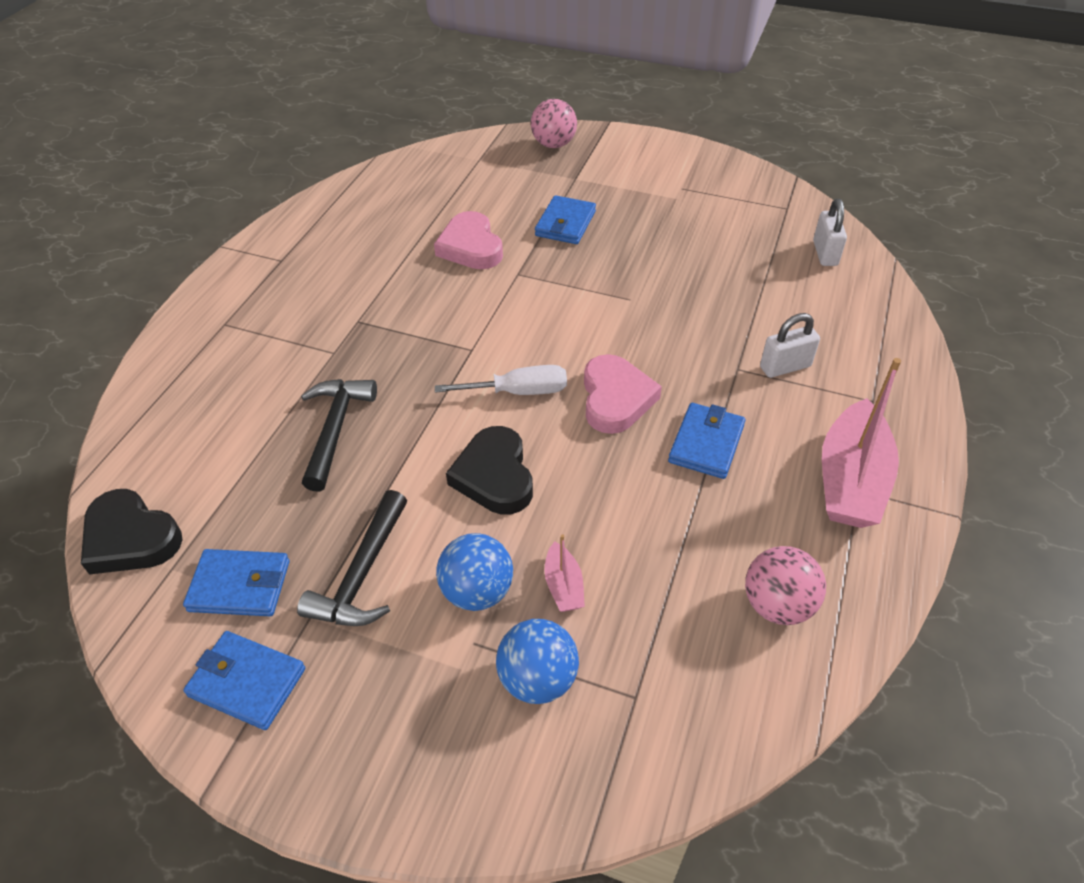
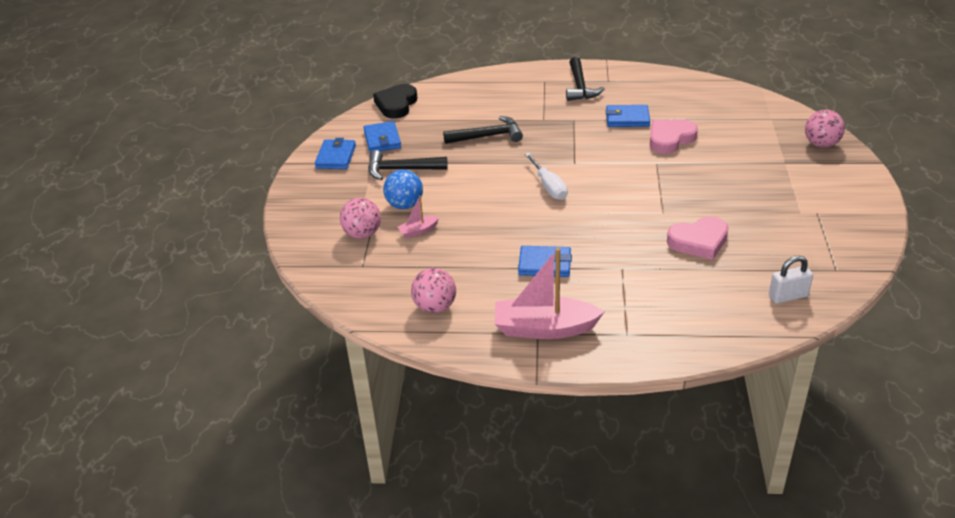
camera: 75 degrees right, 10 degrees down
black heart [446,426,533,515] -> none
blue ball [496,619,579,704] -> pink ball [340,198,381,239]
blue wallet [535,195,596,244] -> blue wallet moved to [606,105,650,127]
pink heart [584,354,662,434] -> pink heart moved to [667,216,729,260]
white padlock [760,313,820,378] -> none
none -> black hammer [566,57,605,101]

